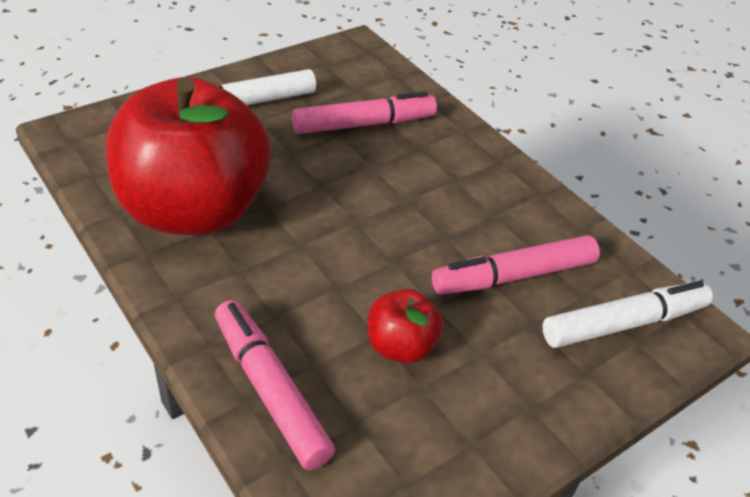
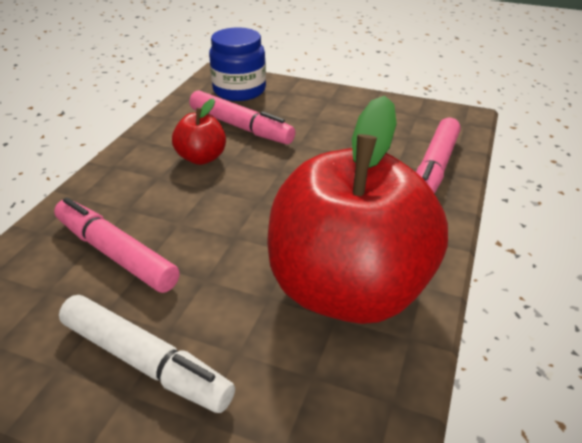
camera: 120 degrees left, 5 degrees down
red apple [367,289,443,363] -> red apple moved to [172,98,226,165]
white marker [542,281,713,348] -> blue jar [209,27,266,101]

